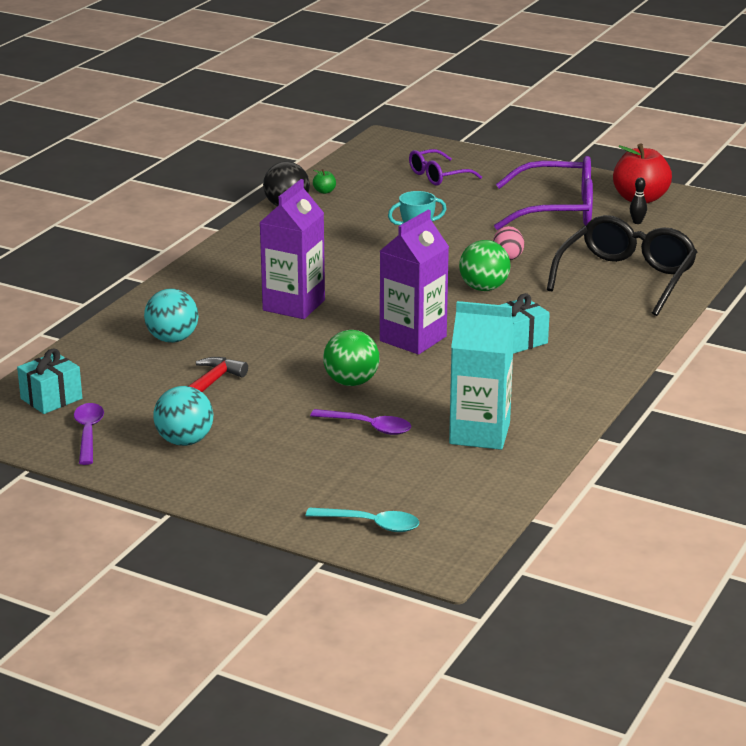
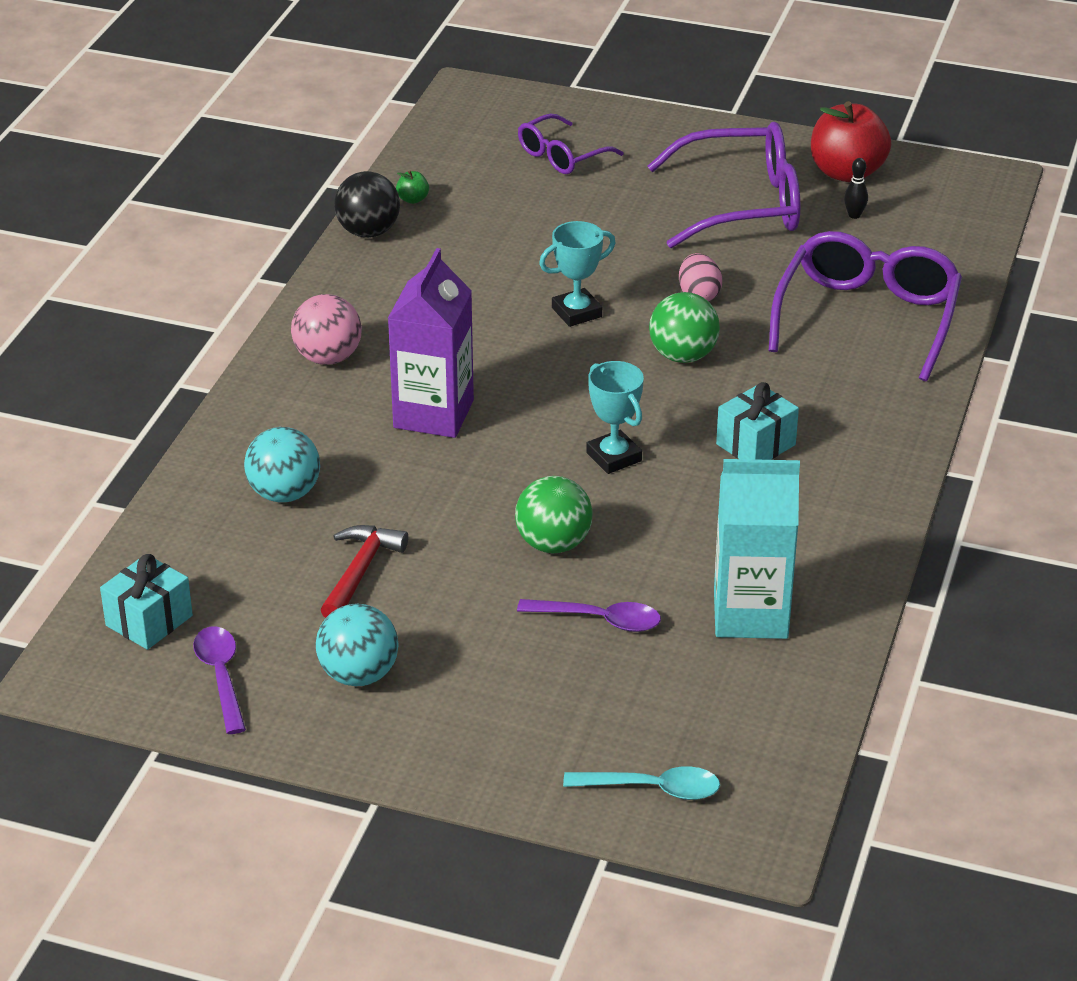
camera: 10 degrees left, 10 degrees up
purple carton [380,210,449,355] -> turquoise trophy [586,361,644,474]
black glasses [547,215,697,316] -> purple glasses [769,231,962,382]
none -> pink ball [291,294,362,365]

